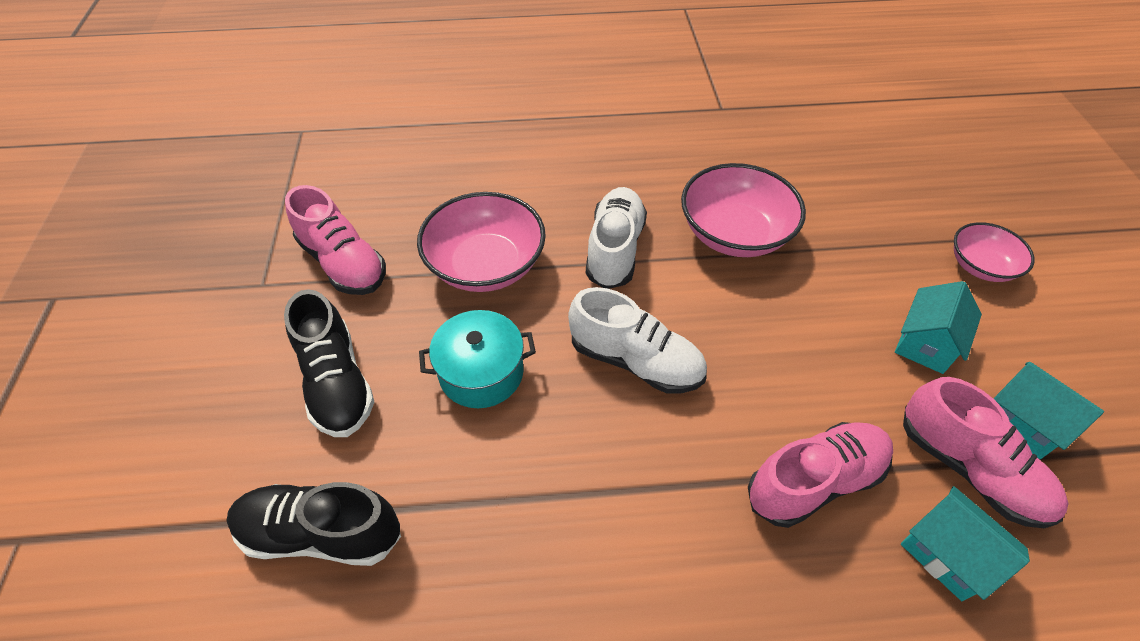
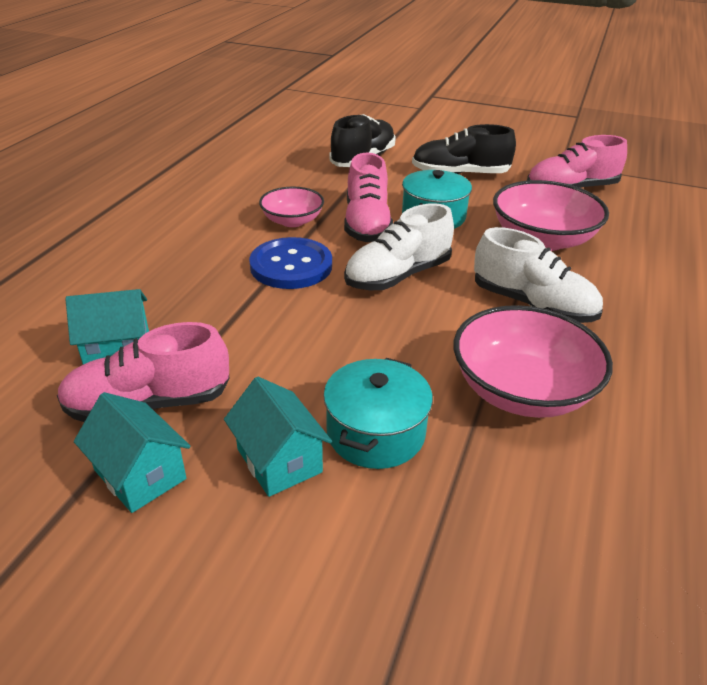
camera: 115 degrees right, 15 degrees down
pink shoe [748,422,893,528] -> pink shoe moved to [344,153,393,242]
pink bowl [954,222,1035,282] -> pink bowl moved to [259,187,324,227]
turquoise house [993,362,1104,459] -> turquoise house turned 60 degrees clockwise [74,392,191,513]
none -> blue button [249,237,332,289]
none -> turquoise pot [323,358,433,469]

